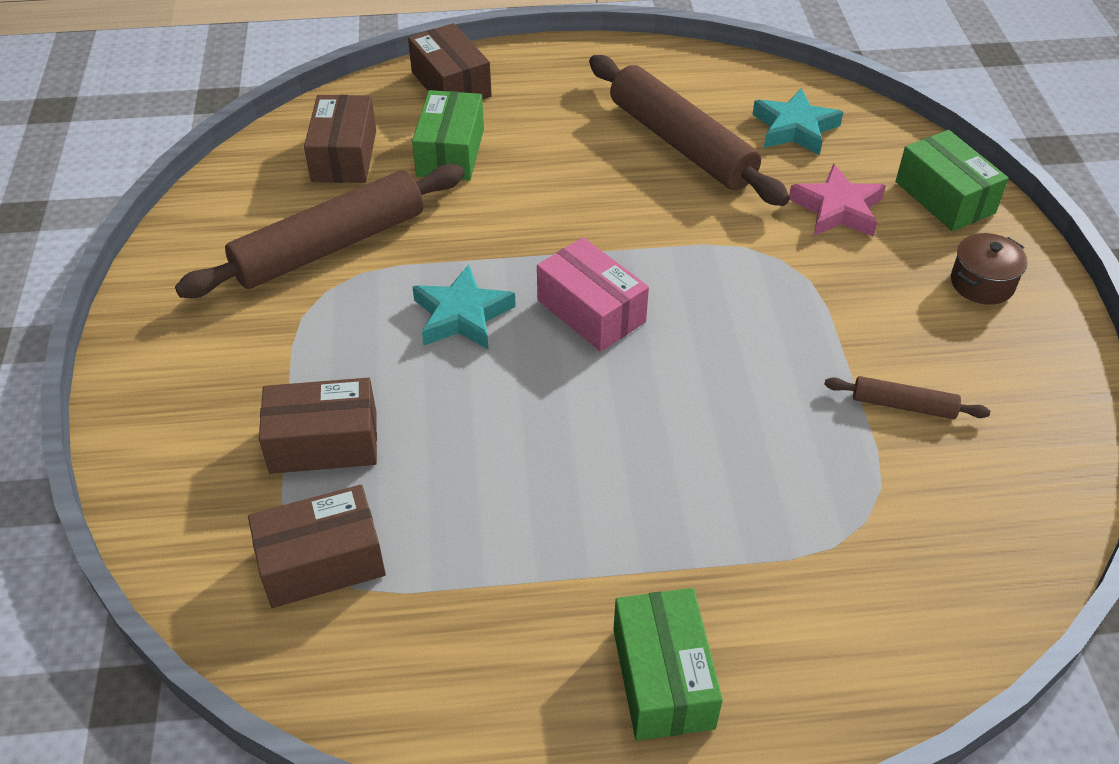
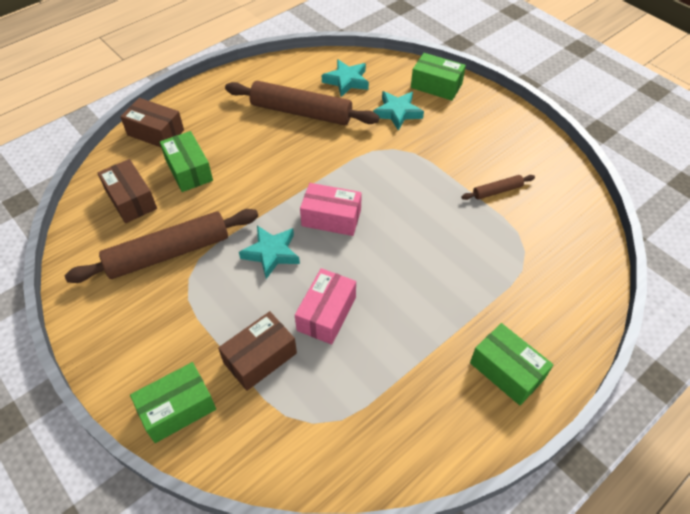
camera: 35 degrees left, 5 degrees up
brown rolling pin [175,164,465,298] -> brown rolling pin turned 45 degrees clockwise [65,209,258,283]
brown box [248,485,386,608] -> none
pink star [789,164,886,237] -> turquoise star [373,91,424,131]
brown pot [951,233,1028,305] -> none
none -> green box [130,362,216,443]
none -> pink box [295,268,356,345]

